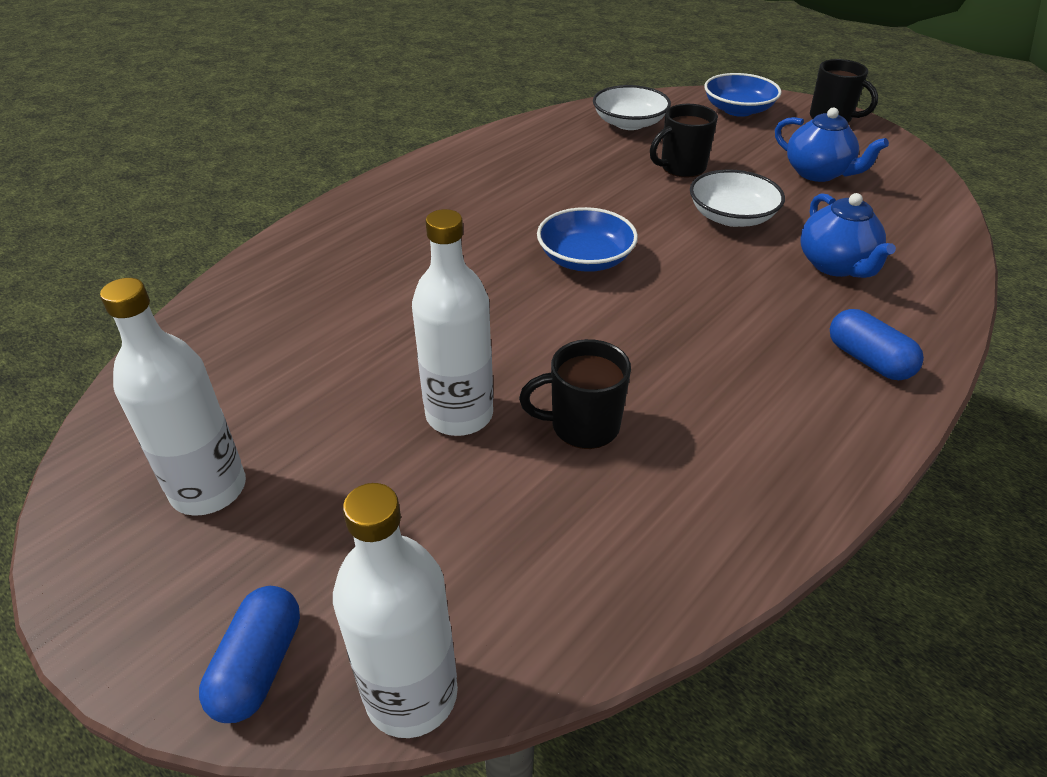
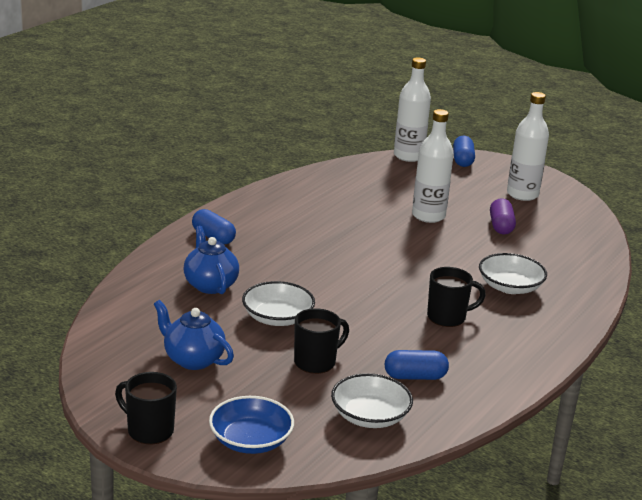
camera: 170 degrees right, 15 degrees down
black mug [519,339,631,449] -> black mug moved to [427,267,486,327]
blue bowl [537,207,638,272] -> none
none -> blue capsule [385,350,449,380]
none -> white bowl [479,253,547,294]
none -> purple capsule [490,198,516,235]

